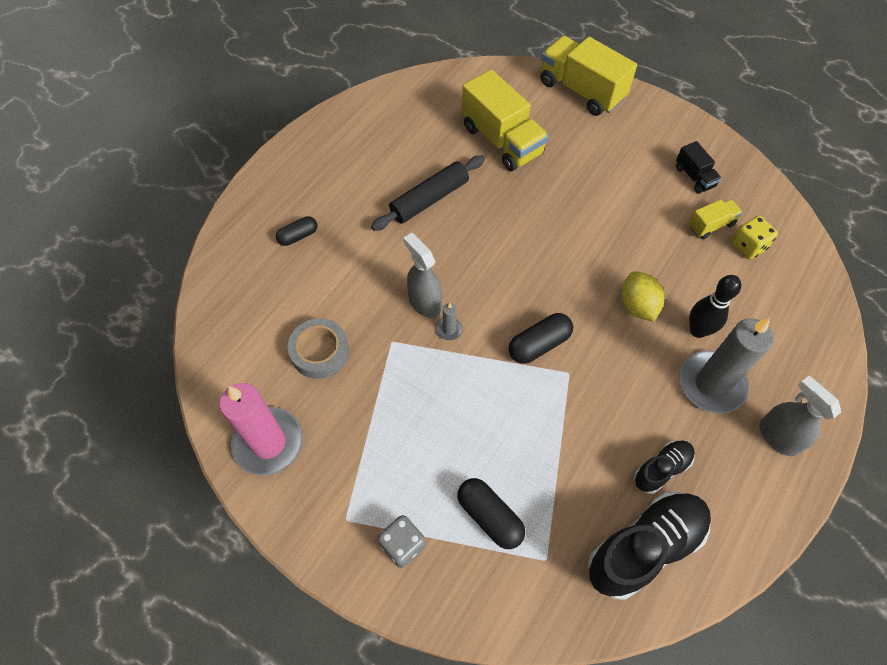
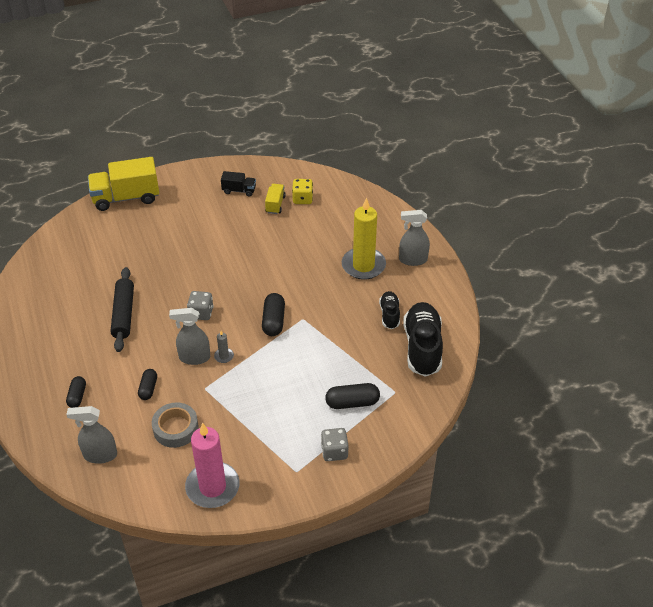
camera: 55 degrees left, 15 degrees down
yellow truck [462,69,549,171] -> none
yellow lemon [621,271,664,322] -> none
grey candle [679,318,774,414] -> yellow candle [342,197,386,280]
black bowling pin [689,275,741,338] -> none
none -> grey spray bottle [66,406,117,464]
none -> black capsule [138,369,157,400]
none -> grey dice [187,291,214,320]

